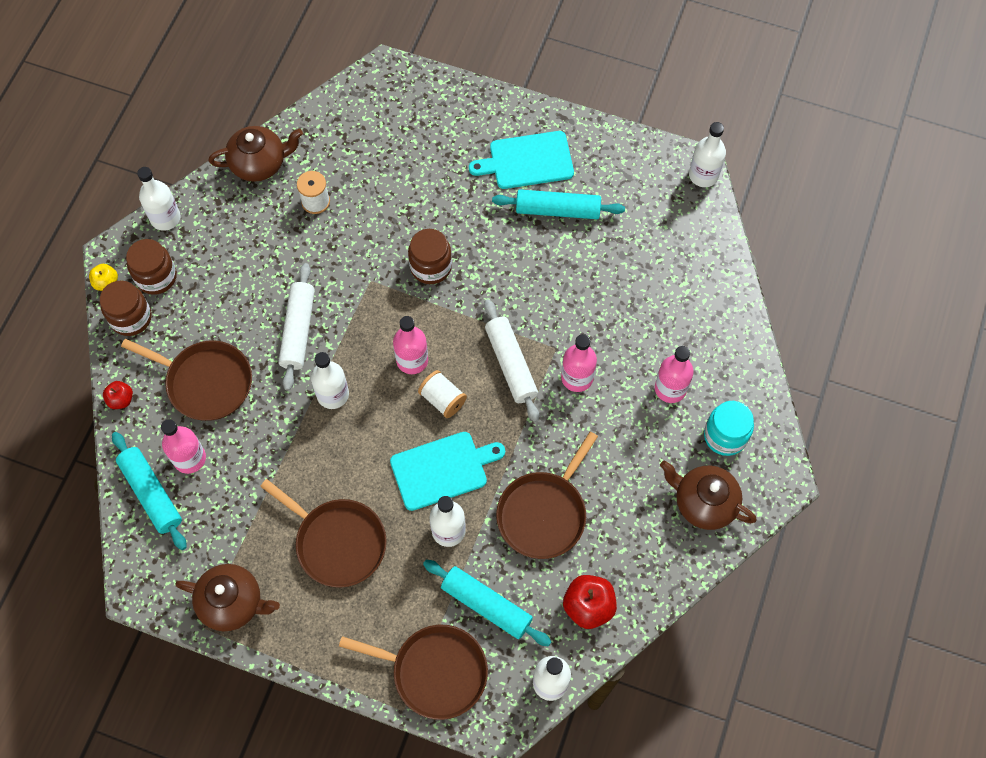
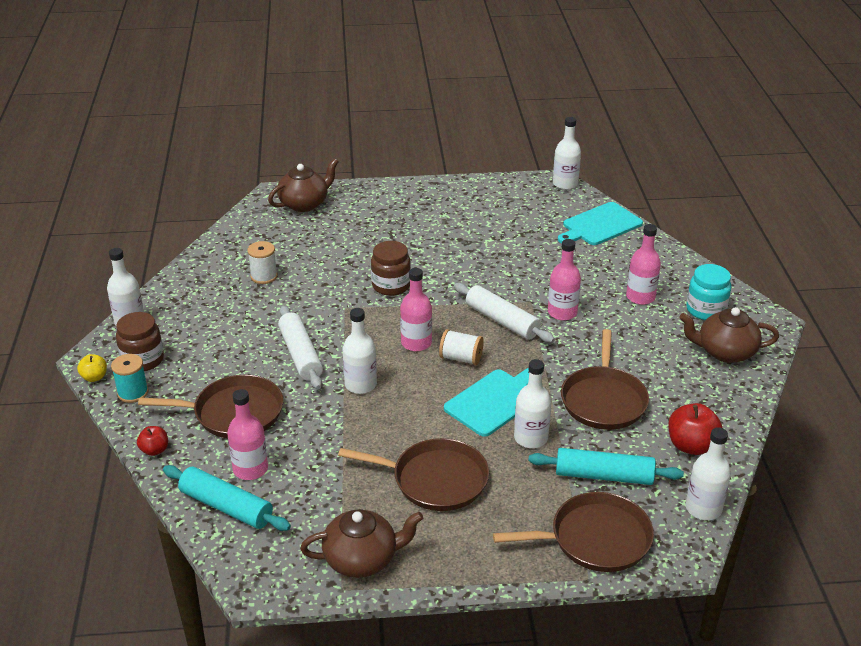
camera: 25 degrees left, 30 degrees down
brown jar [100,280,152,336] -> turquoise spool [111,354,149,403]
brown teapot [208,126,303,182] -> brown teapot moved to [268,158,338,212]
turquoise cutting board [469,131,574,189] -> turquoise cutting board moved to [558,202,643,245]
turquoise rolling pin [492,189,625,219] -> none

